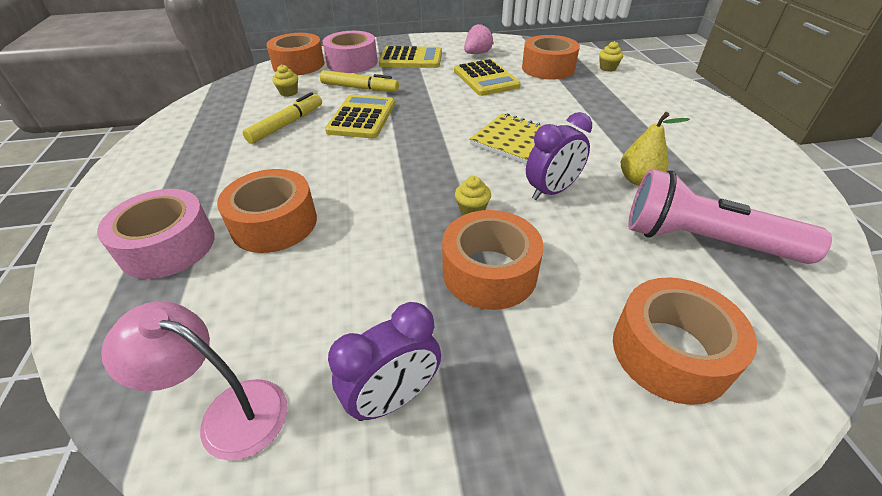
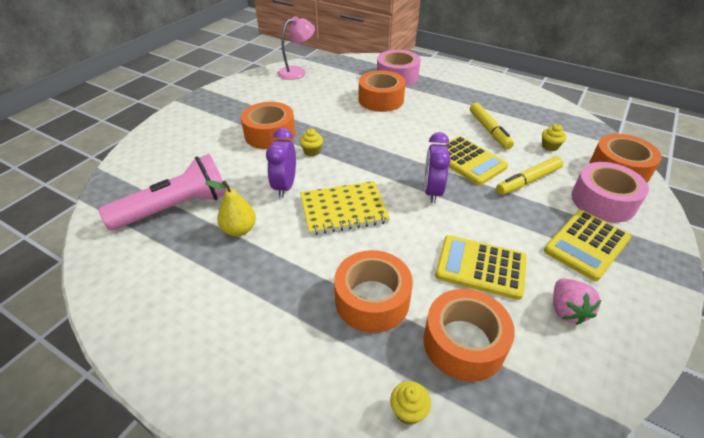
camera: 130 degrees right, 0 degrees up
purple clock [328,302,441,421] -> purple clock moved to [424,132,451,203]
orange tape [613,277,757,405] -> orange tape moved to [334,250,413,333]

